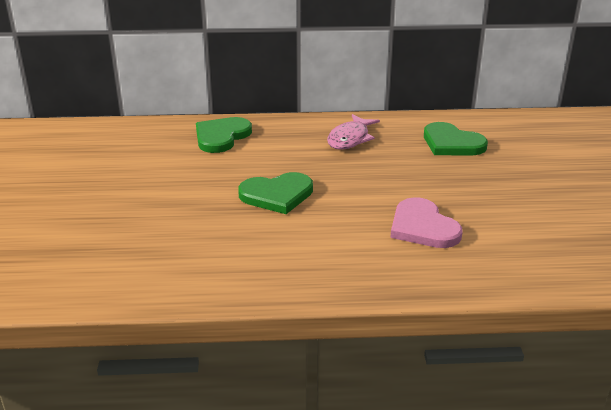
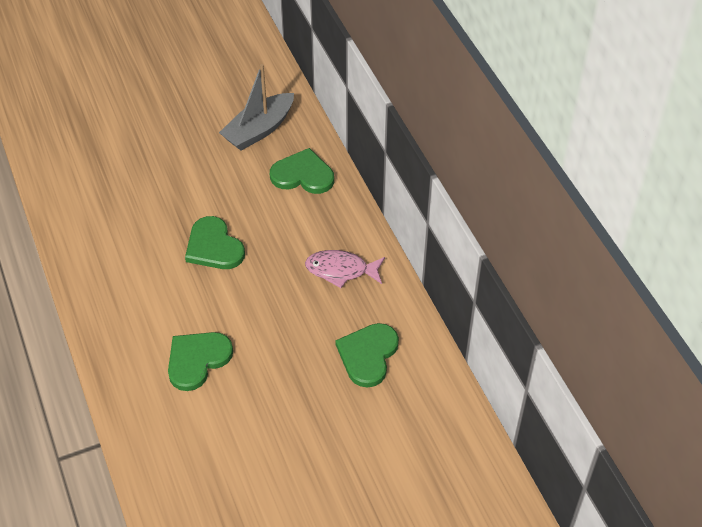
camera: 70 degrees right, 20 degrees up
pink heart [390,197,463,248] -> green heart [168,332,233,391]
none -> grey boat [219,64,294,151]

